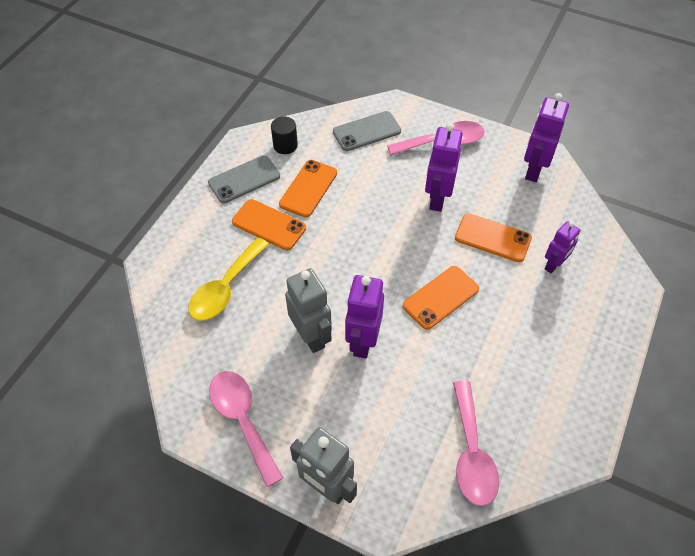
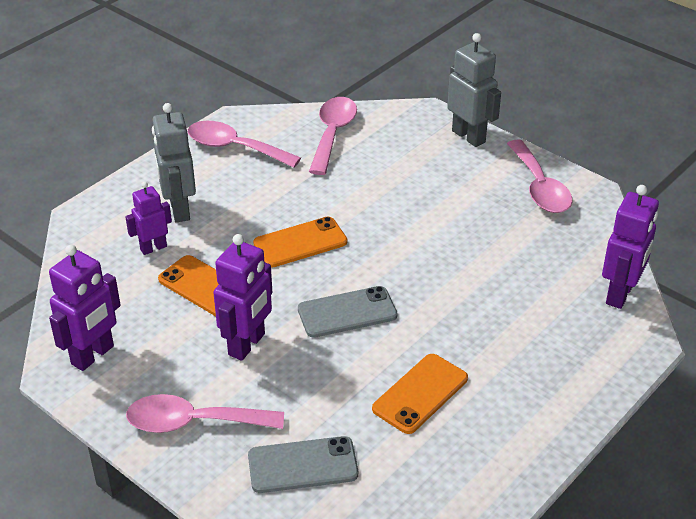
camera: 165 degrees left, 15 degrees down
yellow spoon [188,237,269,321] -> none
grey phone [208,155,280,203] -> grey phone moved to [298,286,397,338]
orange phone [232,199,306,250] -> none
black cylinder [271,116,298,154] -> none
grey robot [285,268,332,353] -> grey robot moved to [152,103,196,222]
purple robot [345,275,384,359] -> purple robot moved to [602,185,659,309]
none -> pink spoon [188,121,301,168]

